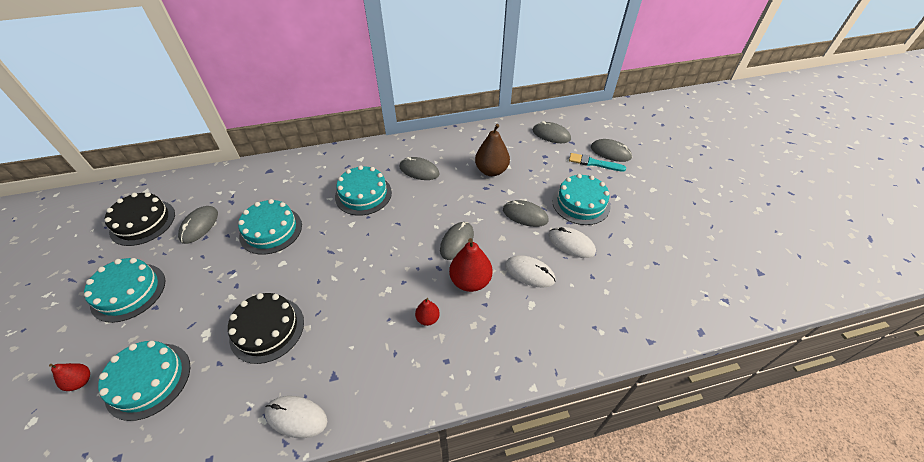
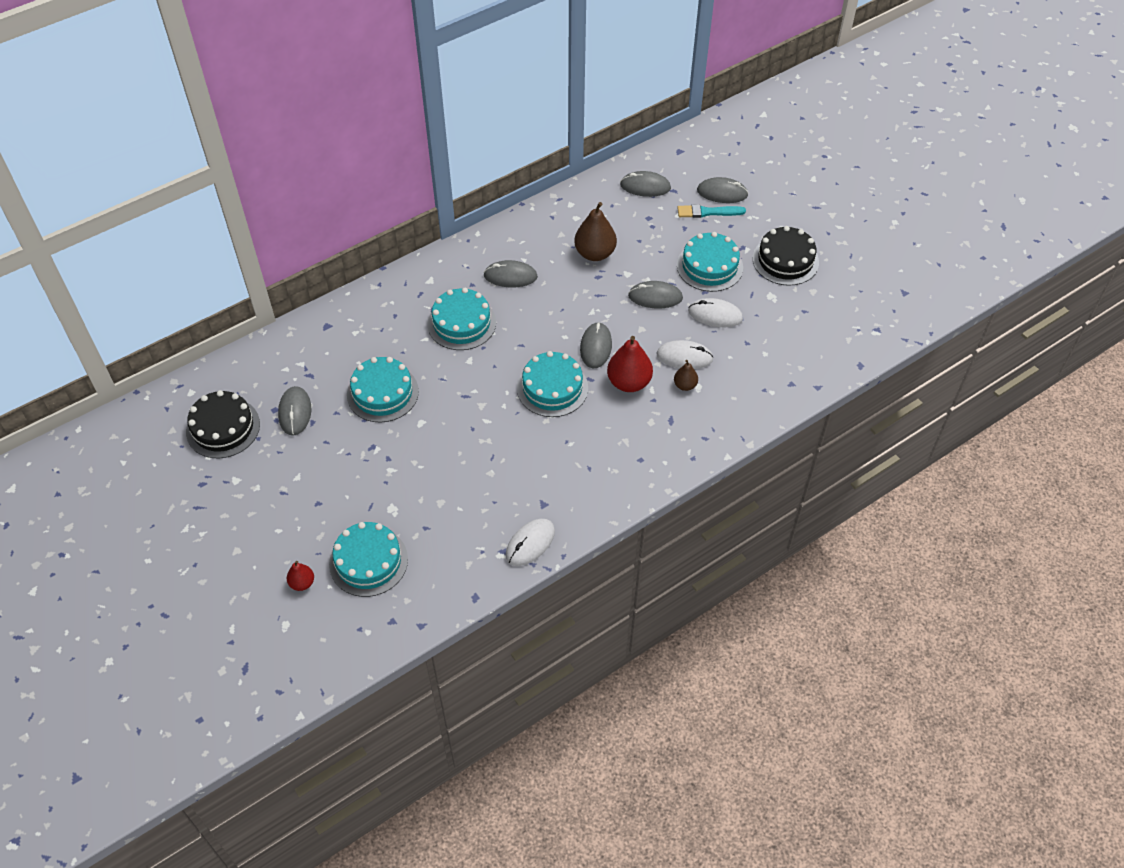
camera: 20 degrees left, 5 degrees up
turquoise cake [84,258,165,323] -> turquoise cake moved to [517,351,588,417]
black cake [228,293,304,364] -> black cake moved to [753,226,819,286]
white mouse [265,396,327,438] -> white mouse turned 45 degrees counterclockwise [506,519,555,566]
red pear [415,298,440,326] -> none
none -> brown pear [674,360,698,391]

